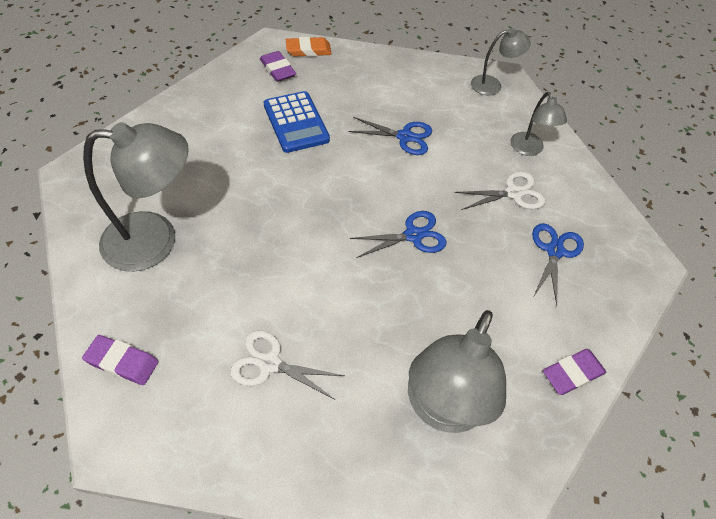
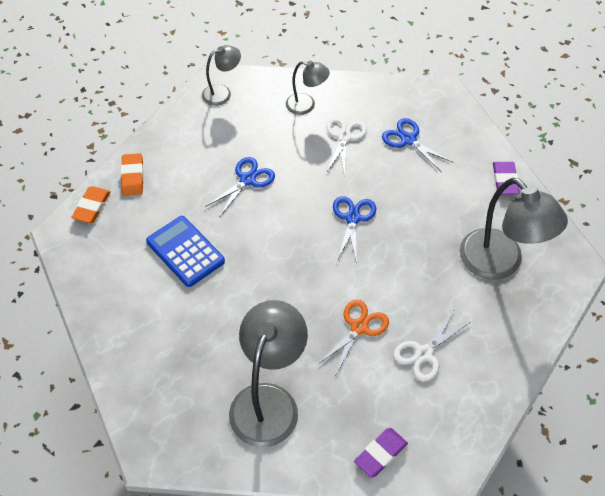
camera: 60 degrees left, 0 degrees up
purple eraser [260,51,296,82] -> none
blue calculator [264,91,330,153] -> blue calculator turned 135 degrees counterclockwise [146,216,225,287]
grey lamp [471,28,531,96] -> grey lamp turned 45 degrees clockwise [202,45,241,106]
none -> orange eraser [121,153,144,196]
none -> orange scissors [318,300,389,374]

